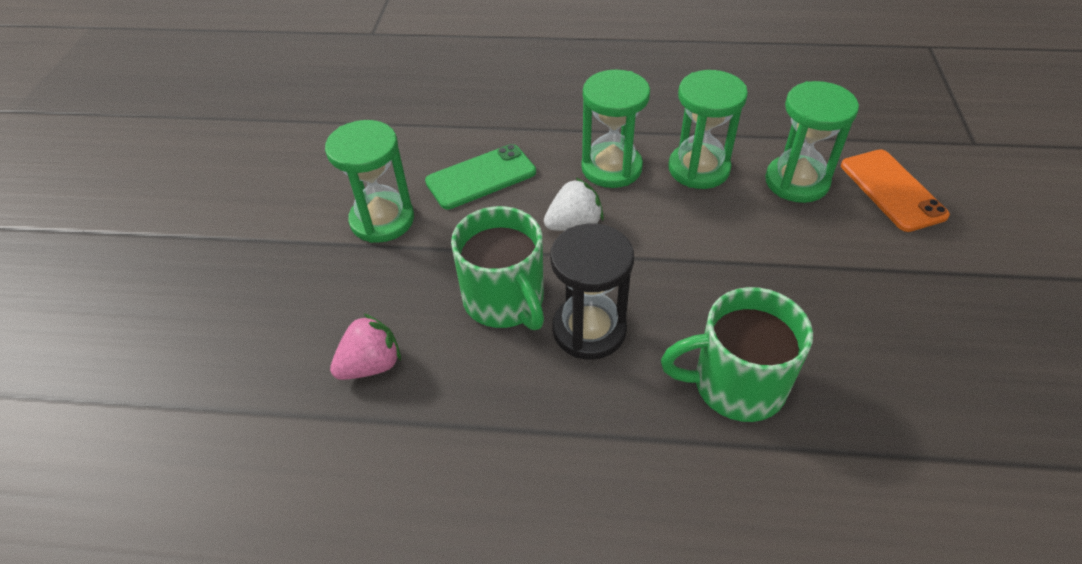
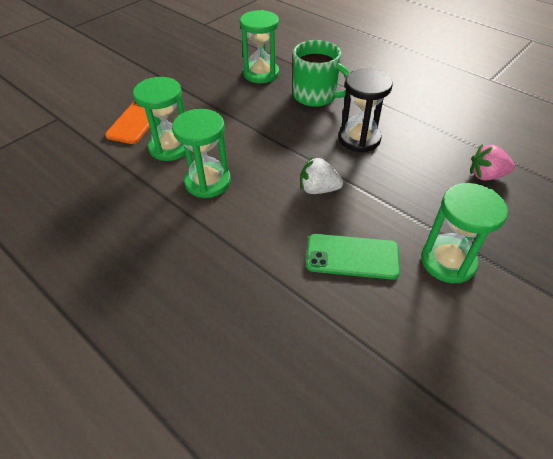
camera: 145 degrees left, 0 degrees up
green mug [451,206,544,330] -> none
green hourglass [581,69,650,188] -> green hourglass moved to [240,10,279,83]

